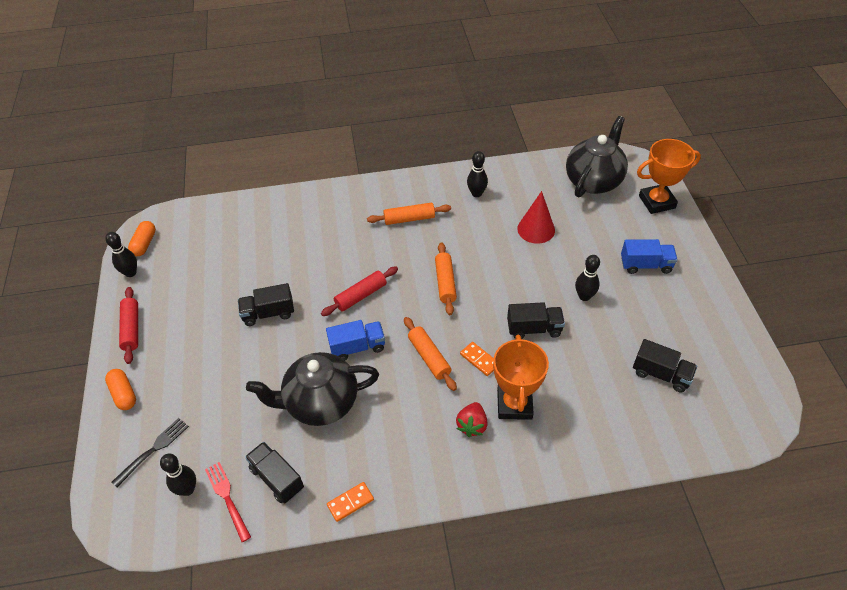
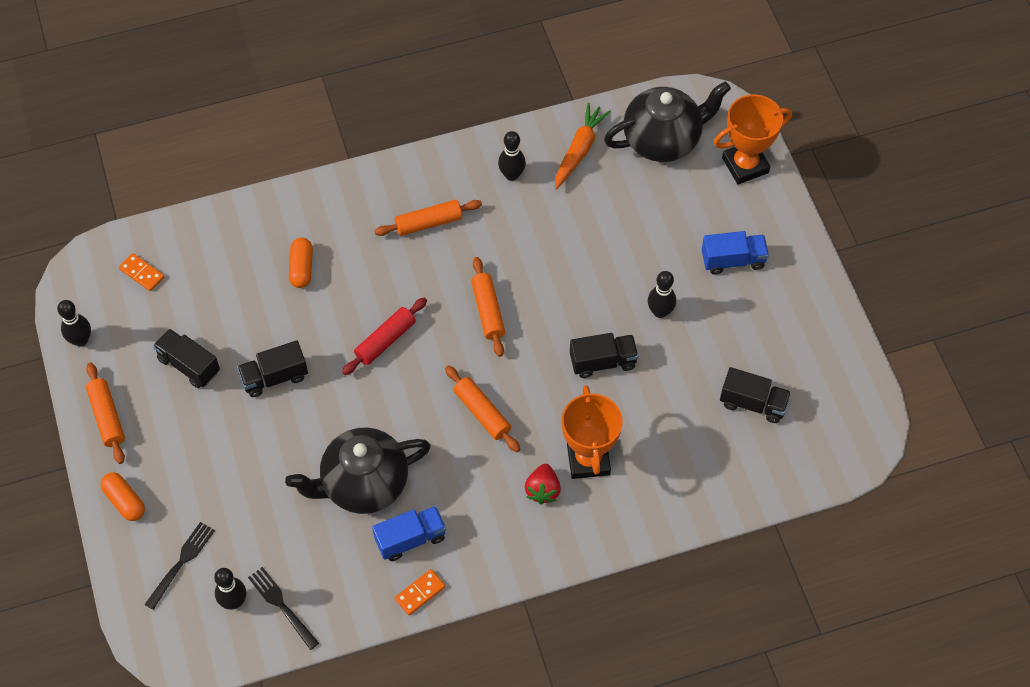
camera: 10 degrees left, 10 degrees up
red rolling pin [119,287,138,364] -> orange rolling pin [86,362,125,464]
orange capsule [128,221,156,256] -> orange capsule moved to [289,238,313,288]
red fork [205,462,251,542] -> black fork [248,567,319,650]
black truck [245,442,304,503] -> black truck moved to [153,329,220,388]
blue truck [326,320,385,360] -> blue truck moved to [372,506,446,561]
orange domino [460,342,494,376] -> orange domino moved to [119,253,164,291]
red cone [517,191,555,244] -> none
black teapot [566,116,628,197] -> black teapot turned 45 degrees clockwise [604,82,731,162]
none -> orange carrot [555,103,611,190]

